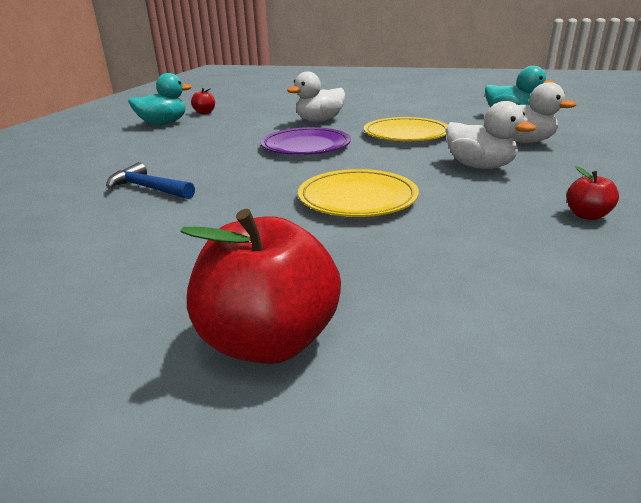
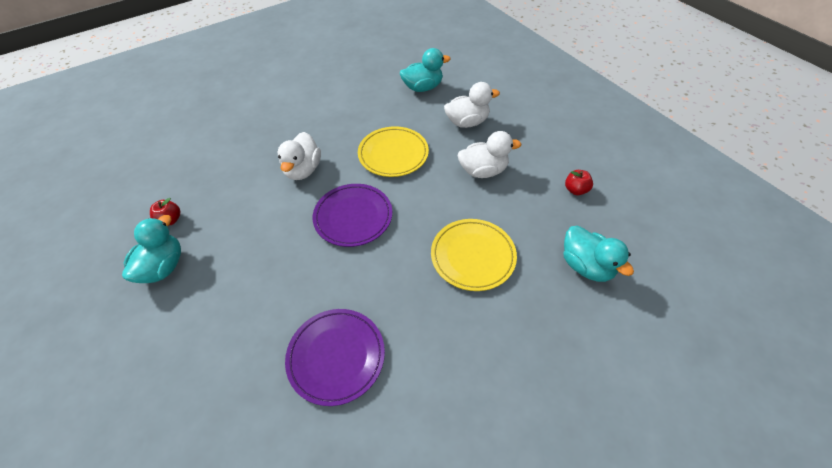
camera: 50 degrees left, 25 degrees up
blue hammer [106,162,195,199] -> purple plate [285,309,385,406]
red apple [181,209,341,364] -> none
none -> turquoise duck [563,225,634,282]

